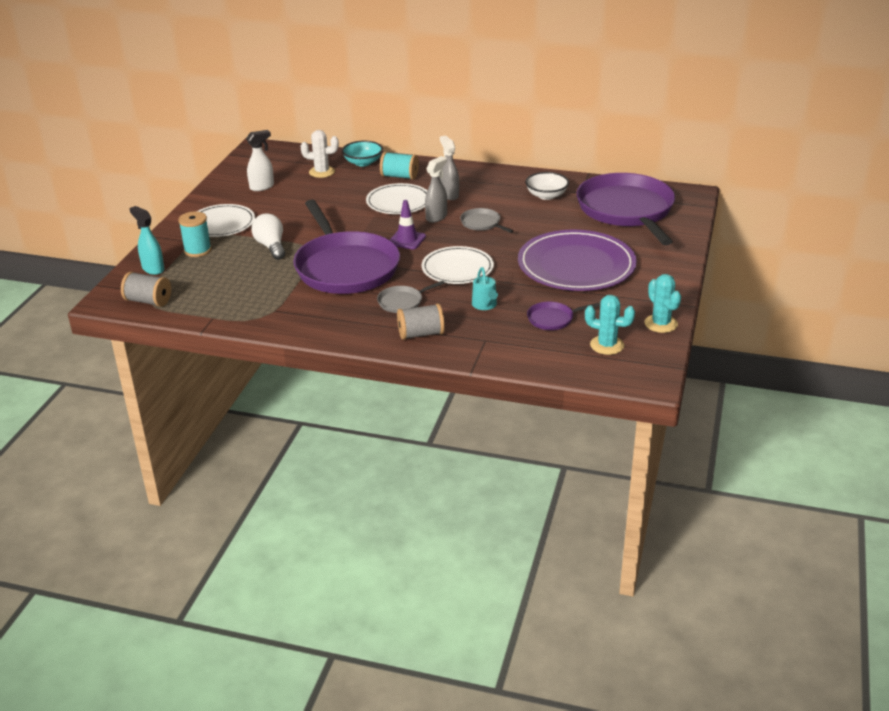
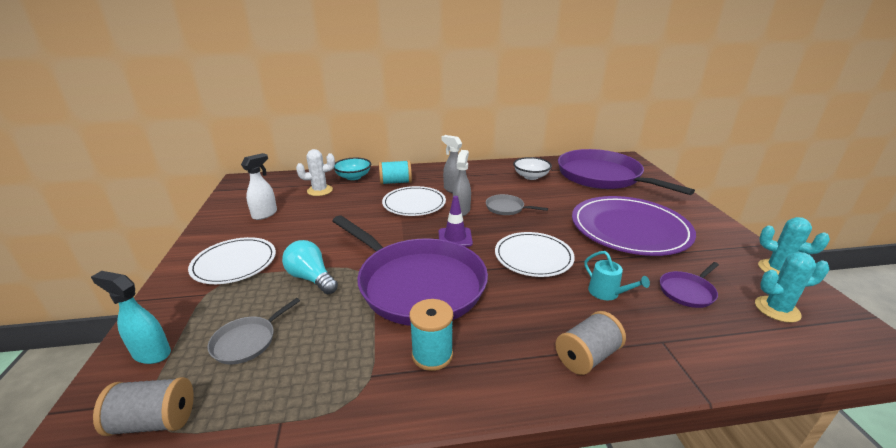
camera: 25 degrees left, 5 degrees down
turquoise spool [178,211,212,257] -> turquoise spool moved to [409,299,453,371]
white light bulb [251,213,285,260] -> turquoise light bulb [282,240,338,294]
grey pan [377,281,445,313] -> grey pan moved to [207,298,300,364]

